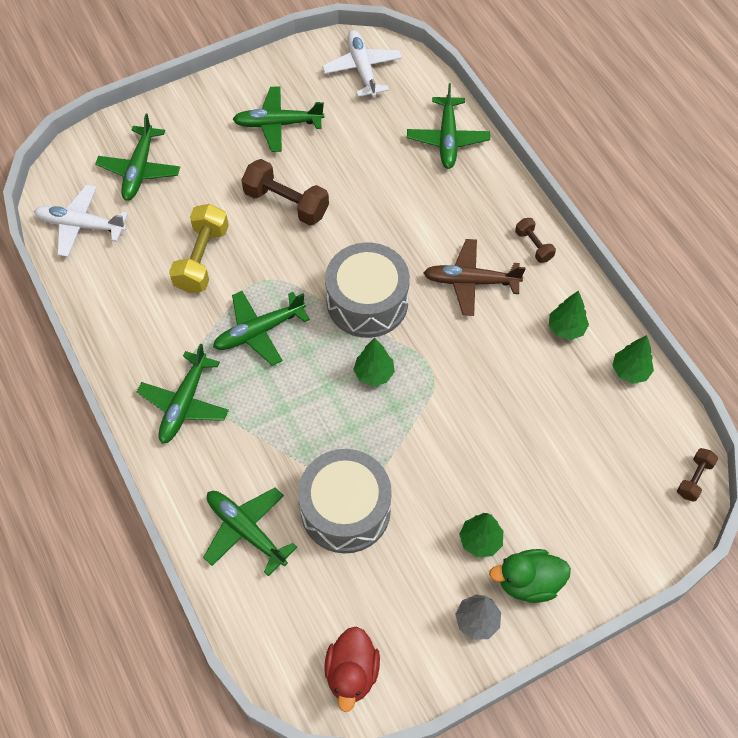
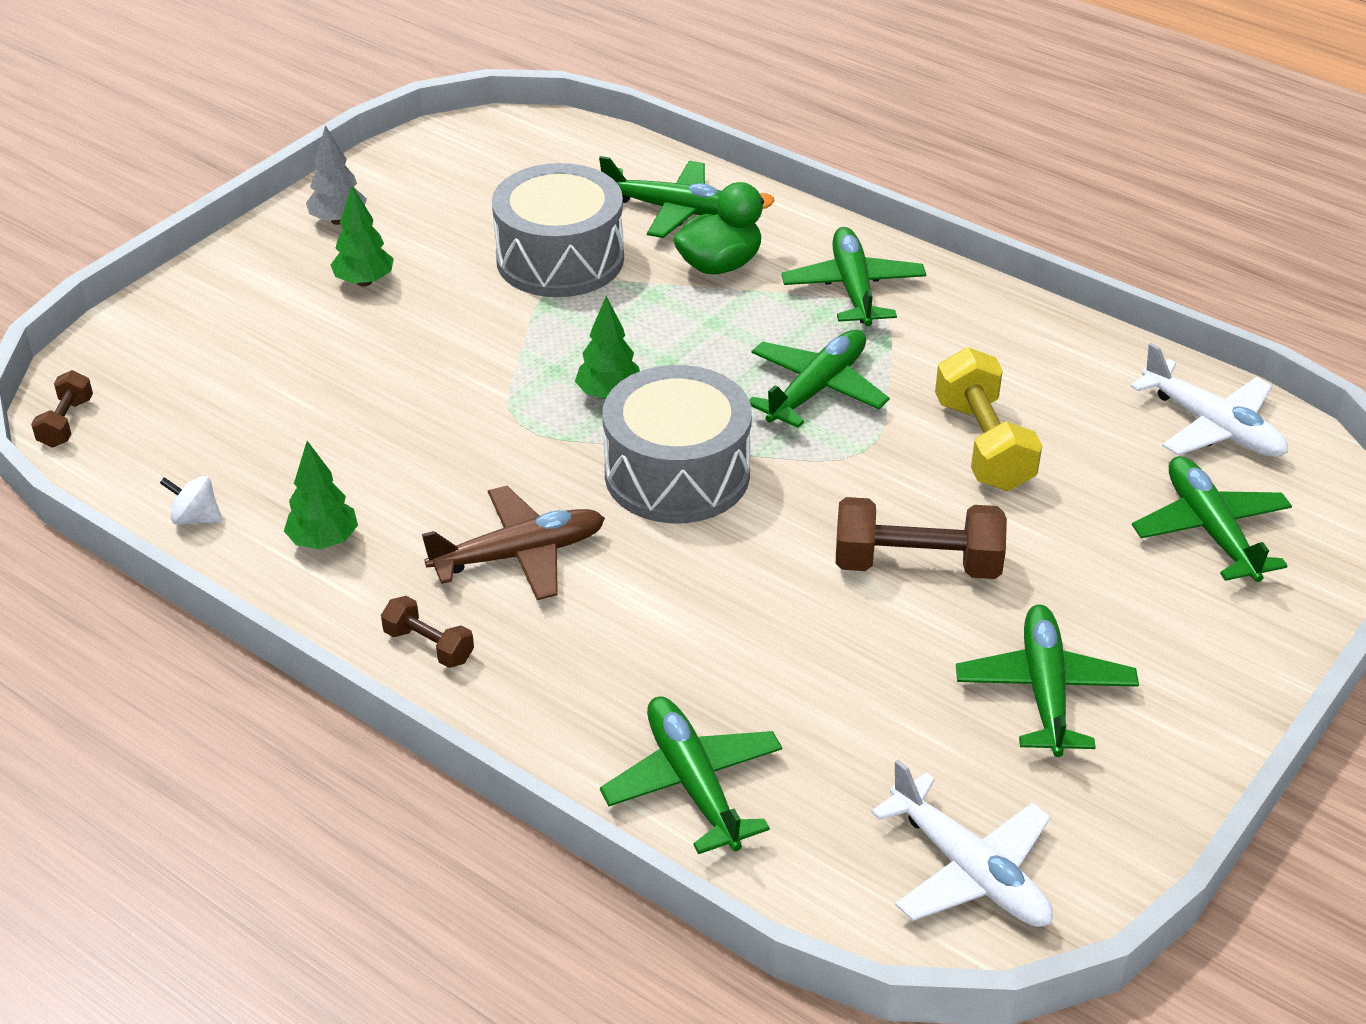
camera: 155 degrees right, 20 degrees down
white plane [34,184,128,257] -> white plane turned 60 degrees clockwise [1130,343,1288,457]
green plane [232,86,324,152] -> green plane turned 60 degrees counterclockwise [956,605,1139,757]
red duck [324,626,380,712] -> none
green duck [489,549,571,603] -> green duck moved to [673,182,775,275]
green tree [612,335,654,384] -> white spinning top [160,476,222,525]

